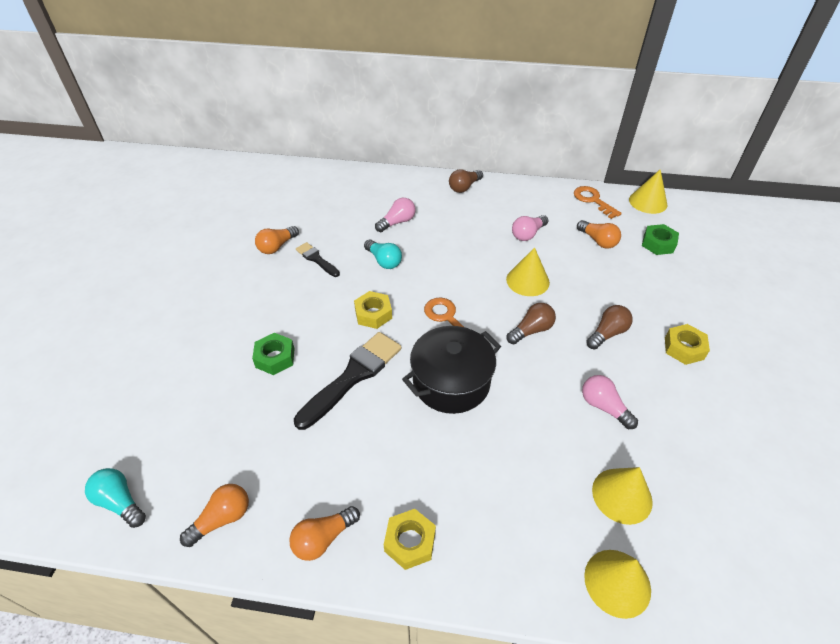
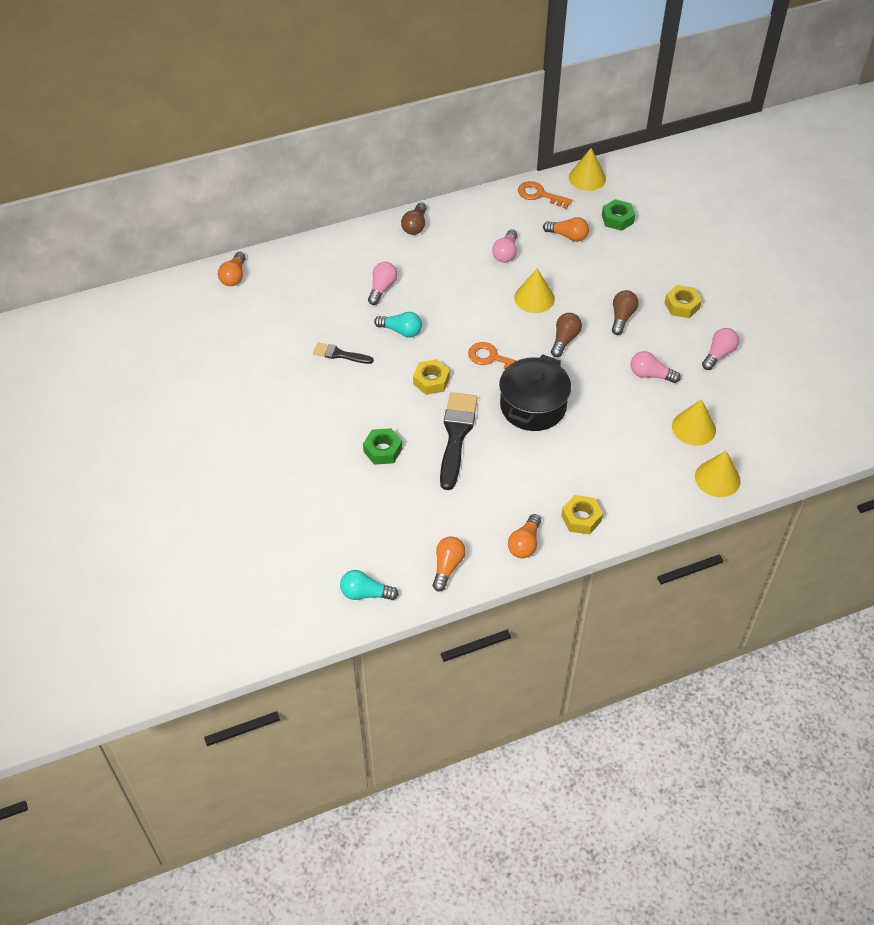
camera: 30 degrees left, 5 degrees up
orange light bulb [255,226,299,254] -> orange light bulb moved to [218,252,246,286]
none -> pink light bulb [702,328,739,370]

